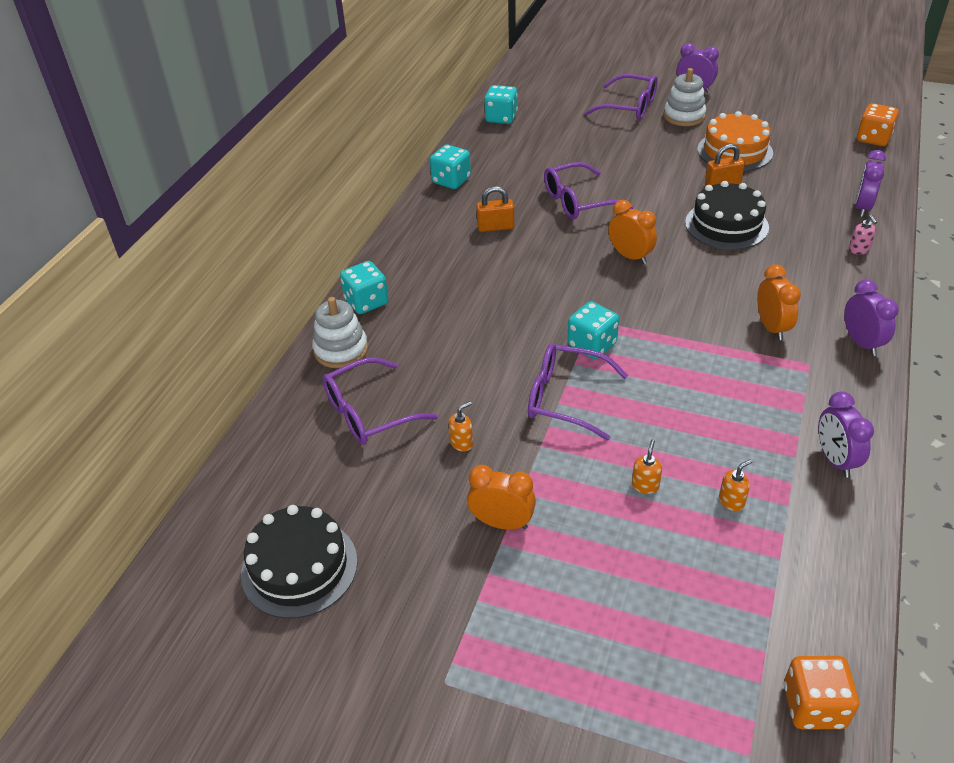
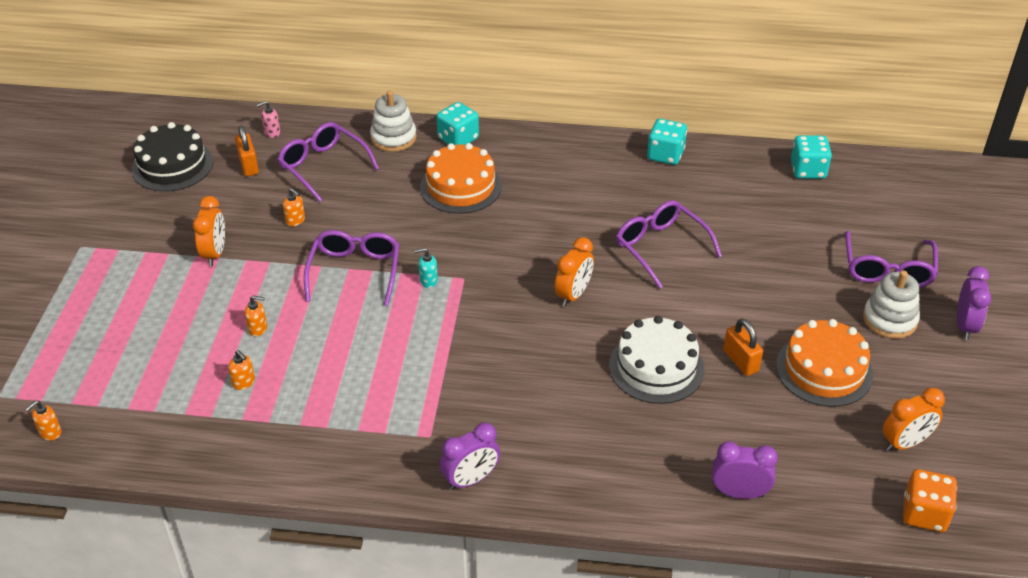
camera: 75 degrees right, 0 degrees up
orange padlock [476,186,514,232] -> orange padlock moved to [235,125,259,176]
turquoise dice [567,301,619,359] -> turquoise soap dispenser [414,248,438,288]
black cake [685,181,769,250] -> white cake [609,316,705,404]
orange clock [757,265,801,340] -> orange clock moved to [883,388,945,451]
orange dice [784,656,859,729] -> orange soap dispenser [25,401,62,440]
purple clock [818,391,874,477] -> none
pink soap dispenser [849,215,877,254] -> pink soap dispenser moved to [257,101,281,138]
none -> orange cake [420,143,502,214]

